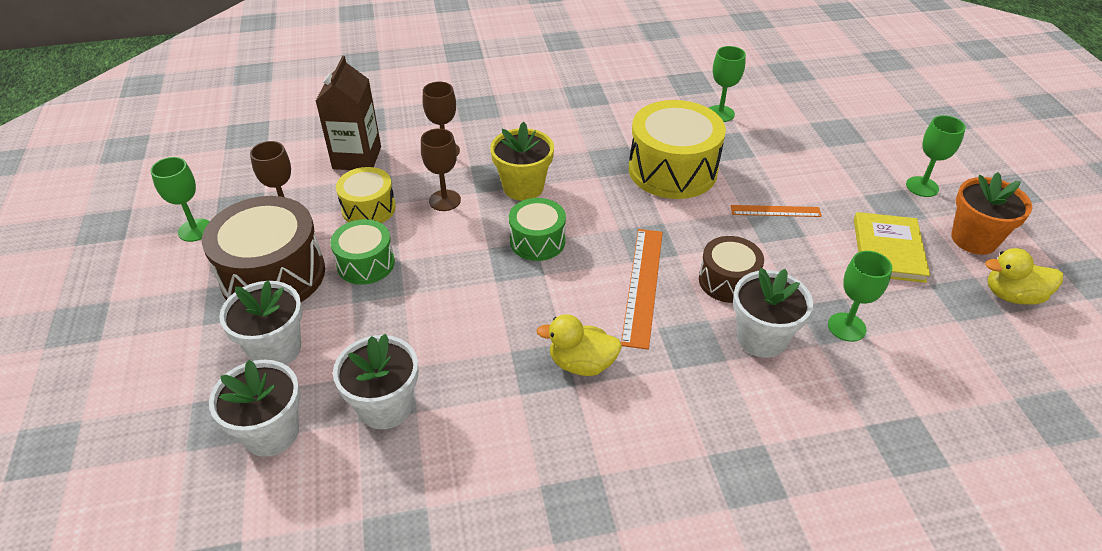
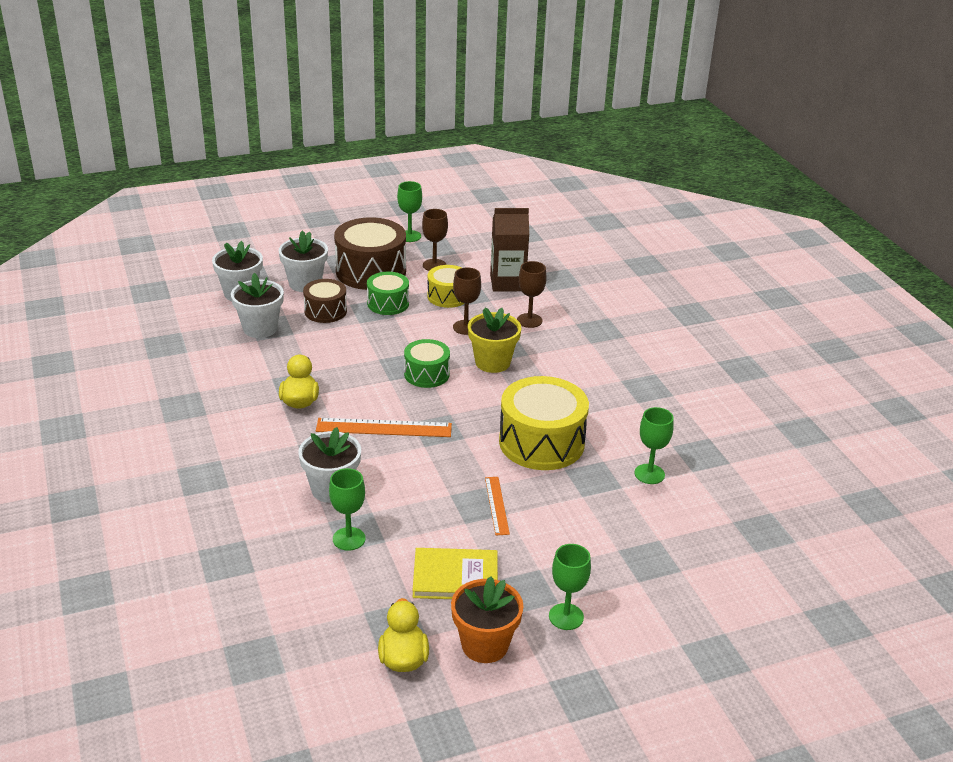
camera: 80 degrees right, 10 degrees down
brown drum [699,236,764,303] -> brown drum moved to [303,279,347,323]

